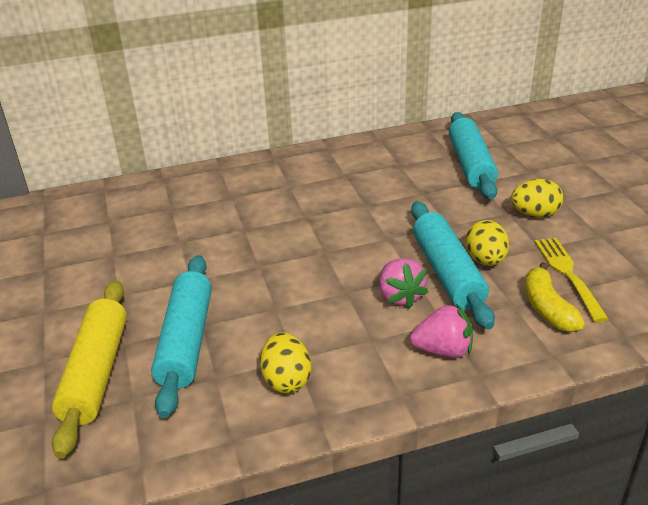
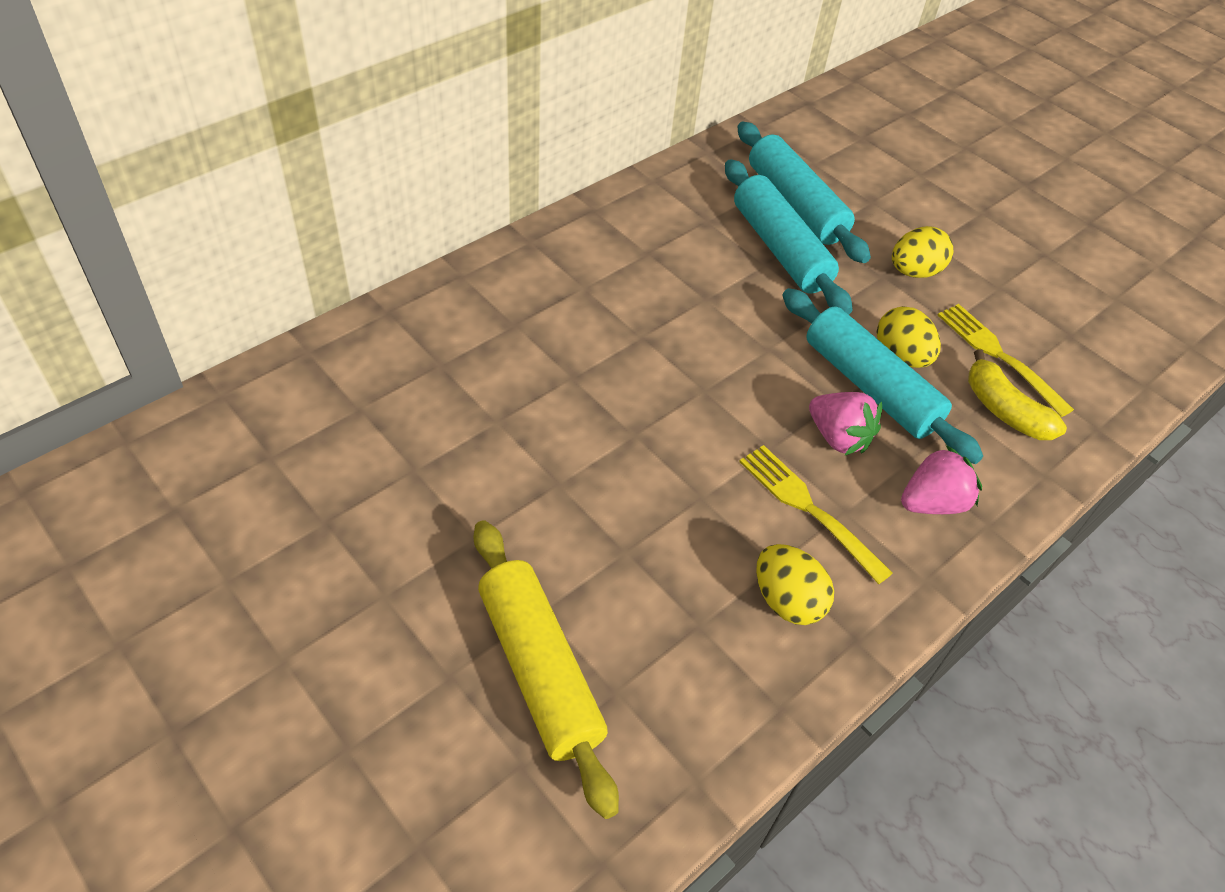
camera: 30 degrees left, 15 degrees up
turquoise rolling pin [151,255,212,418] -> turquoise rolling pin moved to [725,159,853,315]
none -> yellow fork [739,445,893,584]

